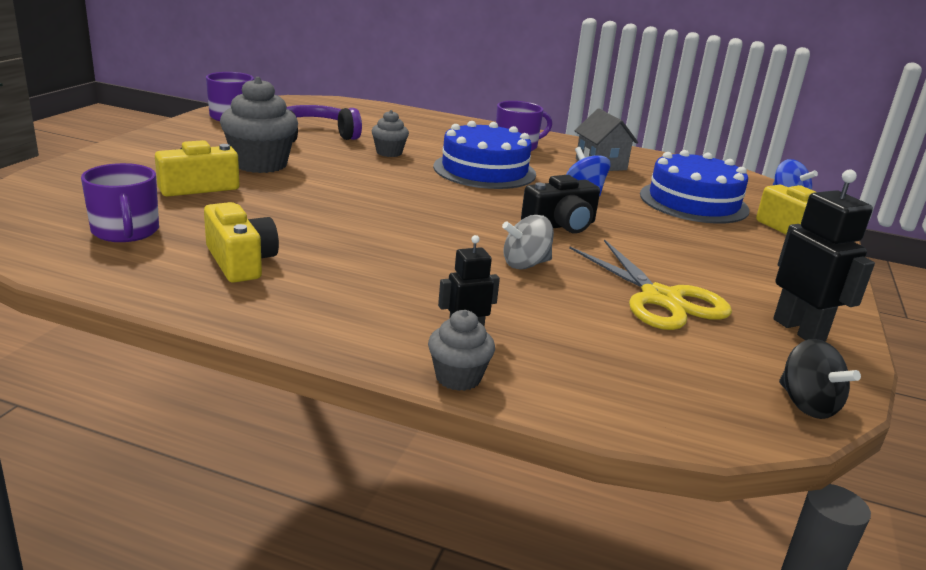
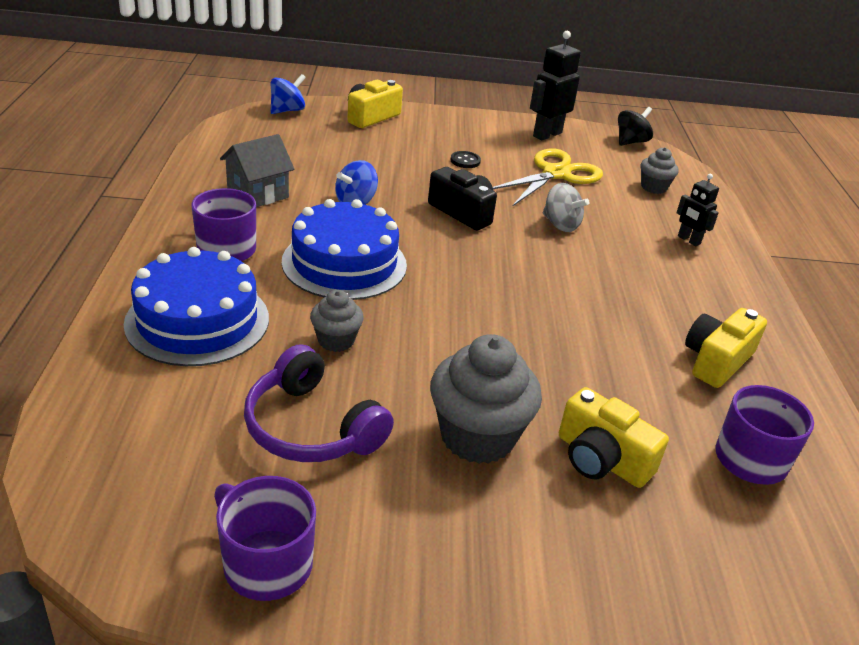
camera: 110 degrees left, 10 degrees up
grey cupcake [428,310,495,391] -> grey cupcake moved to [640,147,678,194]
blue cake [640,150,750,224] -> blue cake moved to [124,247,269,366]
none -> black button [451,151,481,168]

